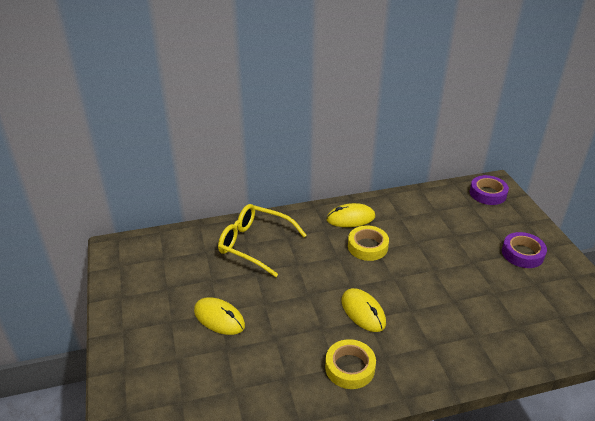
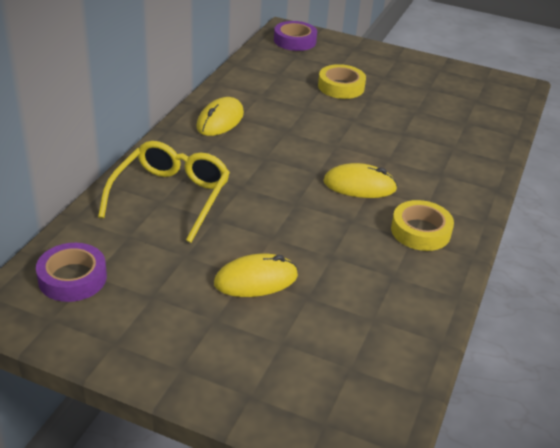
camera: 55 degrees left, 0 degrees up
yellow glasses [218,204,307,277] -> yellow glasses turned 135 degrees clockwise [98,141,230,243]
yellow tape [348,225,389,261] -> yellow tape moved to [318,64,366,99]
purple tape [502,232,547,268] -> purple tape moved to [36,243,107,302]

